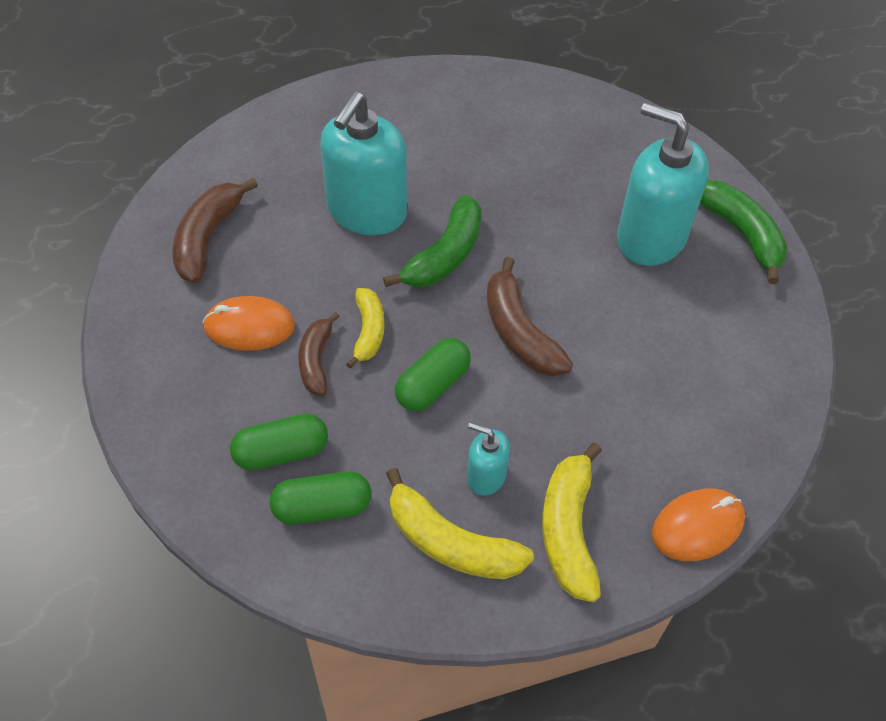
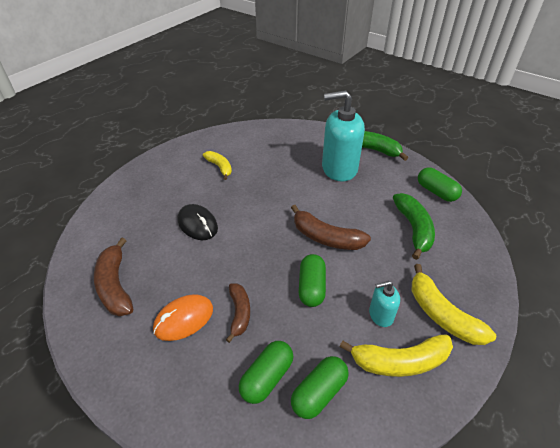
camera: 35 degrees left, 10 degrees down
brown banana [298,312,340,396] -> brown banana turned 150 degrees counterclockwise [226,284,250,343]
turquoise soap dispenser [320,92,407,235] -> black mouse [178,204,218,240]
yellow banana [346,288,385,369] -> yellow banana moved to [203,151,232,180]
green banana [383,194,482,288] -> green banana moved to [393,193,435,260]
orange mouse [652,488,745,561] -> none
none -> green capsule [418,167,462,202]

